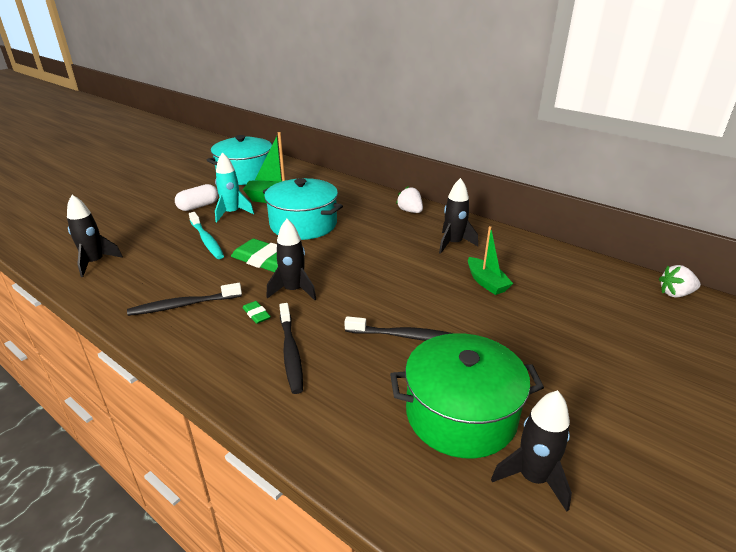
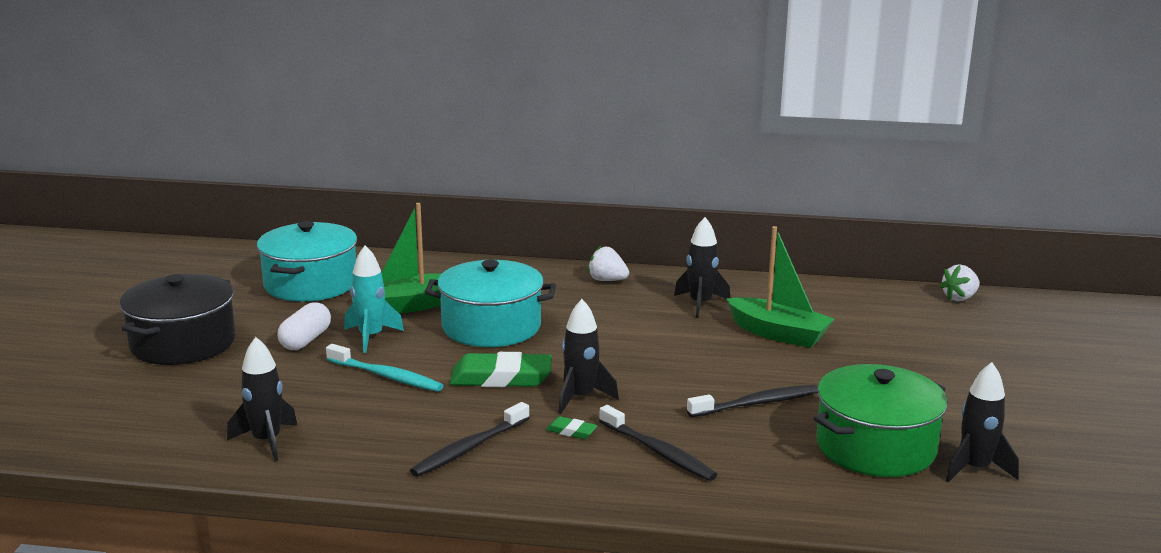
camera: 30 degrees left, 10 degrees down
green boat [468,226,513,295] -> green boat [726,226,834,348], size x1.50
none -> black pot [120,274,236,365]

